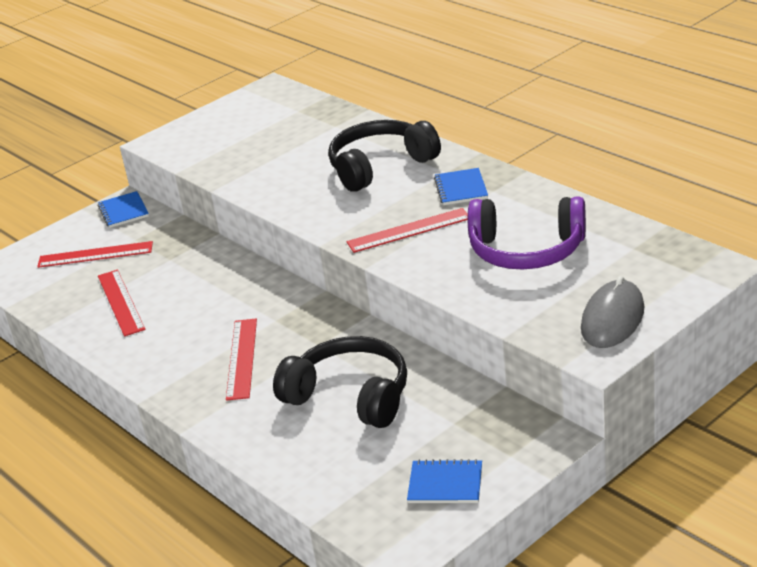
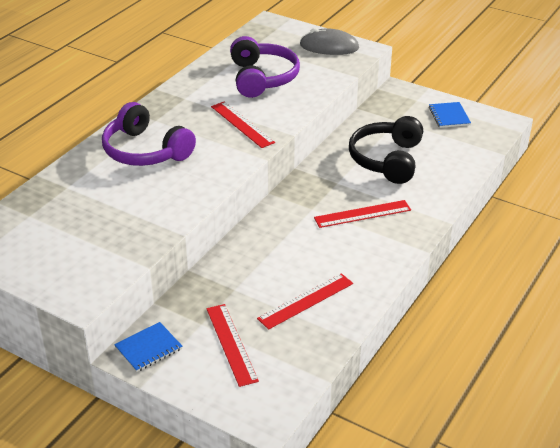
camera: 110 degrees left, 5 degrees up
black headphones [328,120,441,192] -> purple headphones [102,102,196,166]
blue notebook [434,168,488,205] -> none

